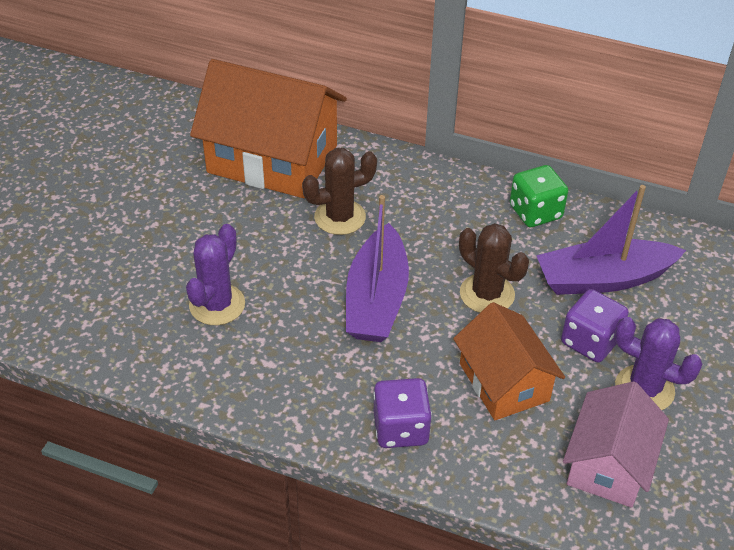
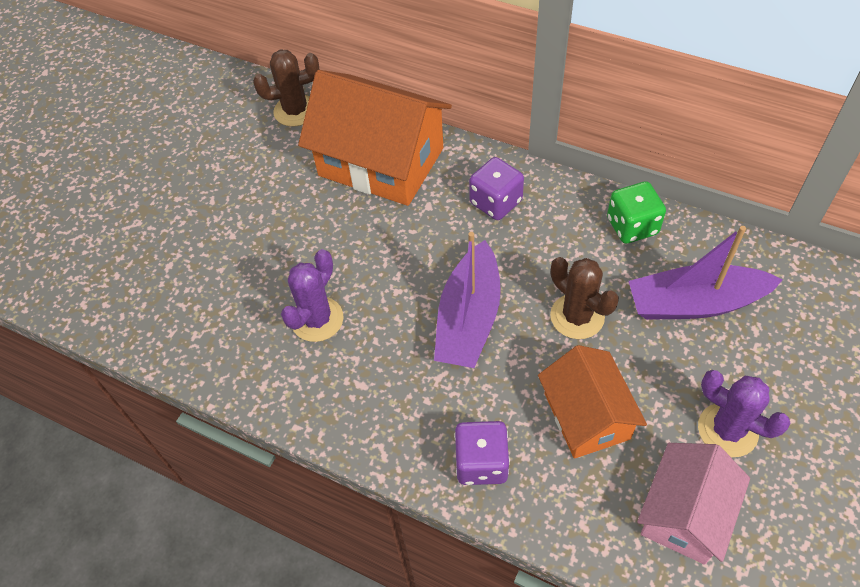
camera: 10 degrees right, 10 degrees up
brown cactus [302,148,377,235] -> brown cactus moved to [253,50,319,127]
purple dice [561,289,629,363] -> purple dice moved to [469,157,524,220]

